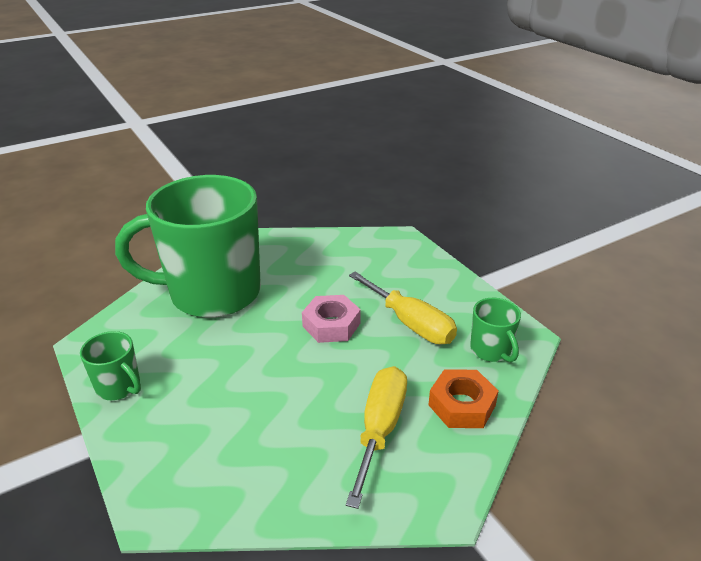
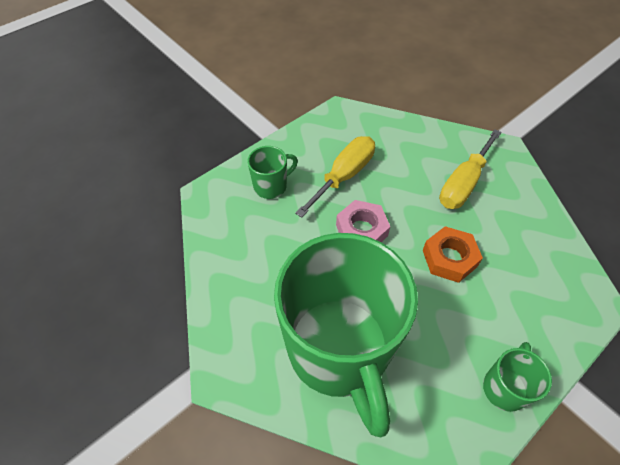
camera: 100 degrees left, 20 degrees up
yellow screwdriver [346,366,407,509] -> yellow screwdriver turned 60 degrees counterclockwise [439,129,502,209]
orange nut [428,369,499,428] -> orange nut moved to [423,226,483,283]
green mug [470,298,521,362] -> green mug moved to [247,146,298,199]

